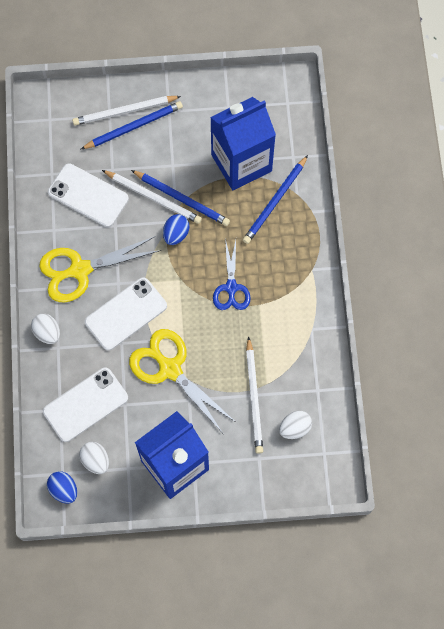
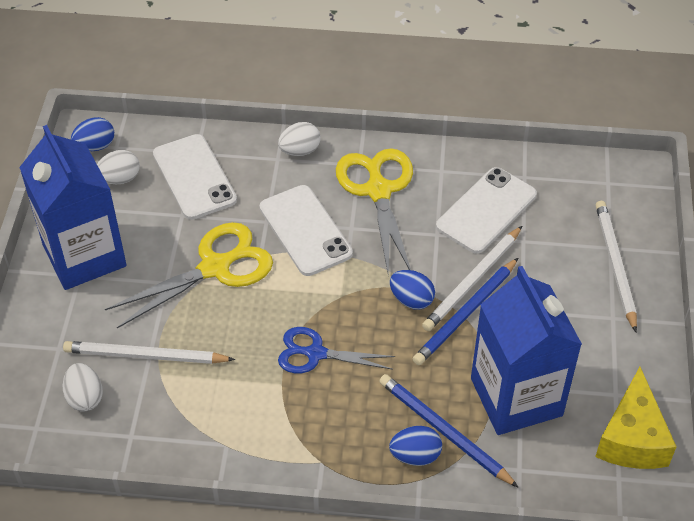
camera: 100 degrees right, 20 degrees down
blue pencil [81,101,183,149] -> none
none -> blue egg [389,426,442,466]
none -> yellow cheese [595,367,677,469]

